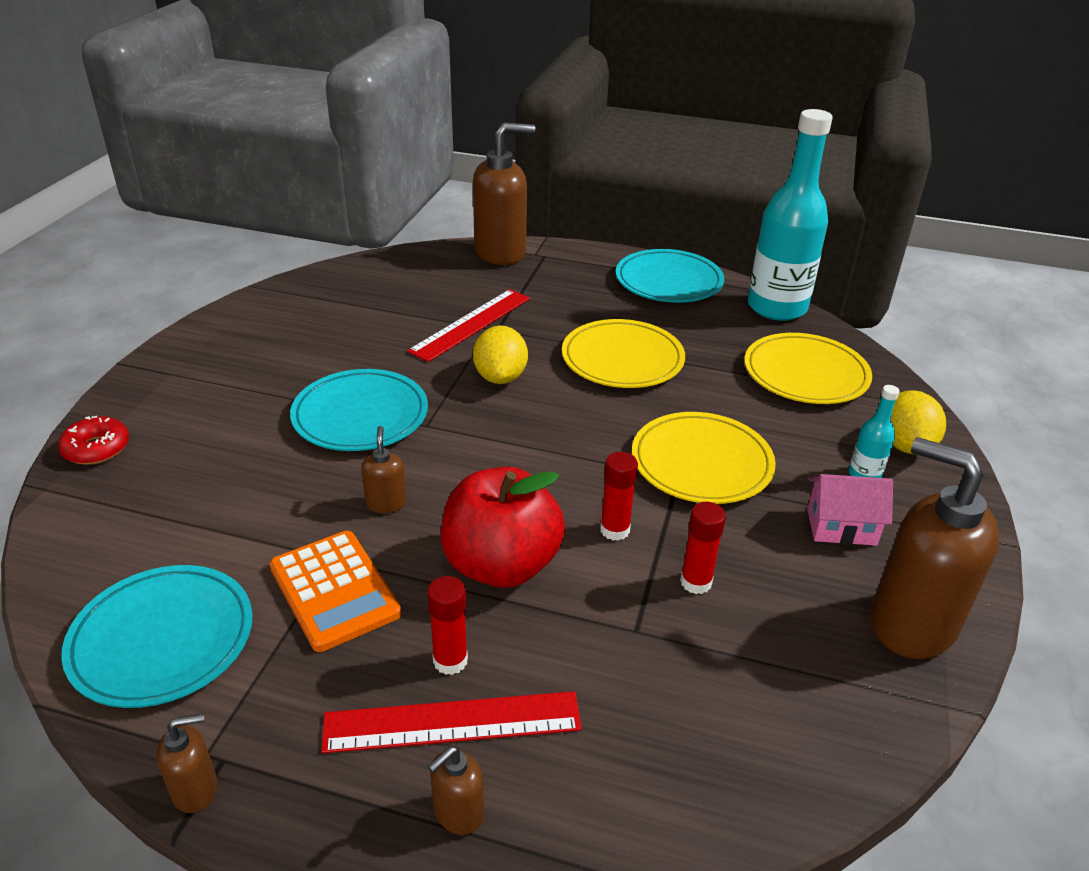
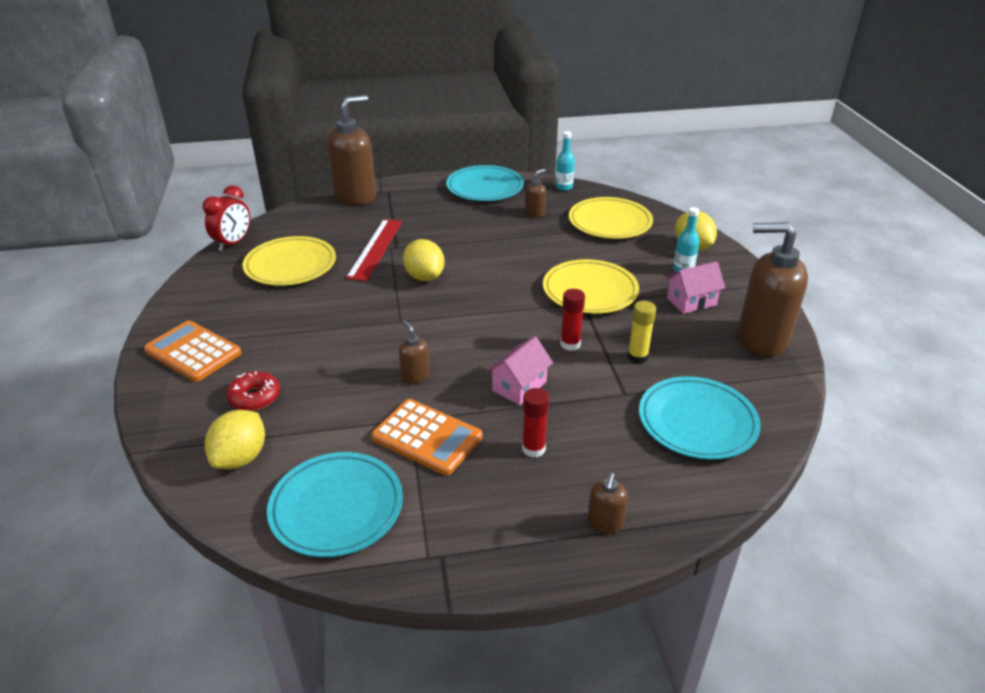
camera: 25 degrees left, 0 degrees up
red donut [58,416,129,465] -> red donut moved to [226,371,280,411]
brown soap dispenser [156,713,217,813] -> brown soap dispenser moved to [525,169,546,218]
turquoise plate [290,369,428,451] -> turquoise plate moved to [639,376,761,460]
red ruler [321,691,582,753] -> none
red apple [441,467,565,588] -> pink house [487,336,553,405]
yellow plate [562,319,685,388] -> yellow plate moved to [242,236,336,286]
red glue stick [680,502,726,594] -> yellow glue stick [627,301,656,364]
turquoise bottle [748,109,833,321] -> turquoise bottle [555,131,575,191], size x0.43
none -> orange calculator [144,321,241,382]
none -> red clock [203,185,250,251]
none -> yellow lemon [205,410,265,469]

